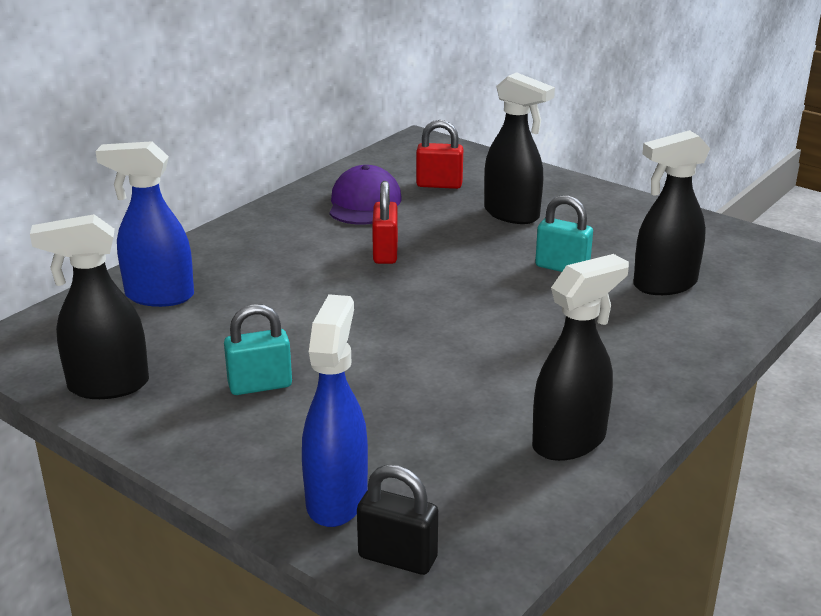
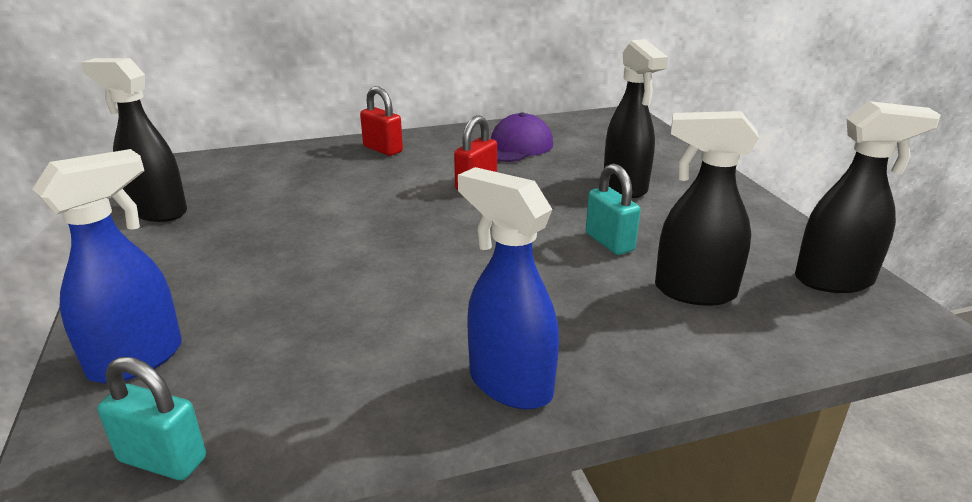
camera: 35 degrees right, 0 degrees up
blue spray bottle [96,141,194,307] -> blue spray bottle moved to [458,167,559,409]
turquoise padlock [224,304,292,395] -> turquoise padlock moved to [97,357,206,480]
black padlock [357,465,438,575] -> none
red padlock [416,120,463,189] -> red padlock moved to [360,86,403,156]
black spray bottle [532,254,629,461] -> black spray bottle moved to [795,101,941,293]

